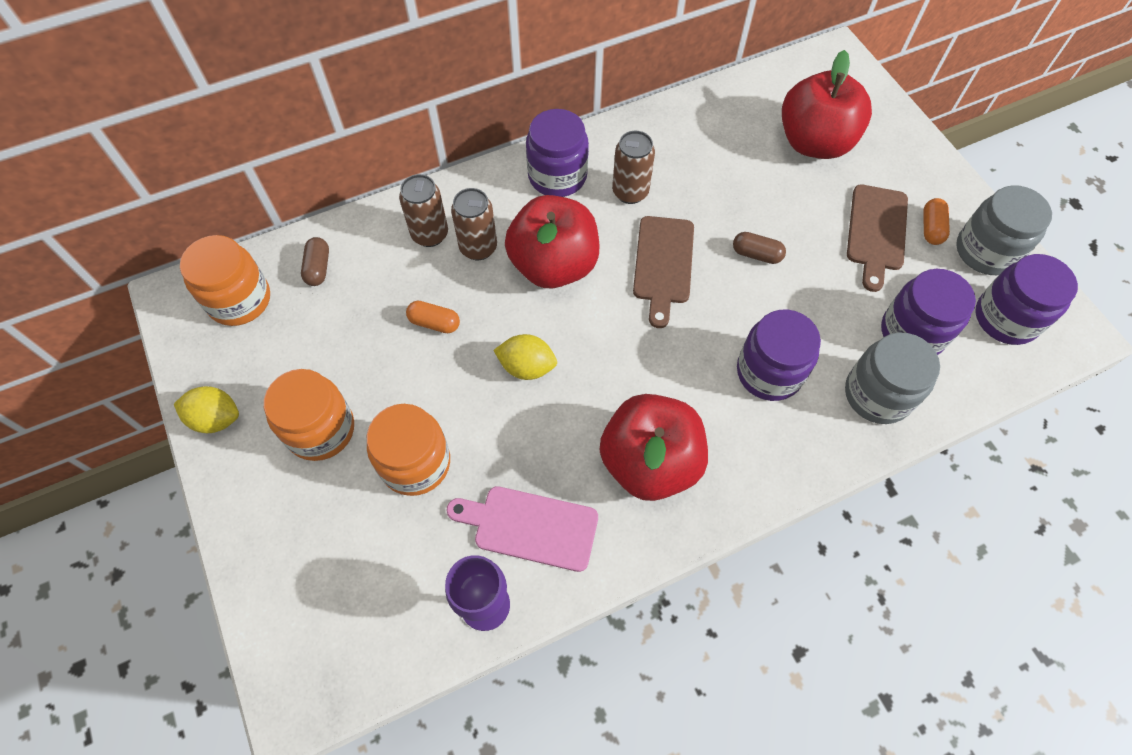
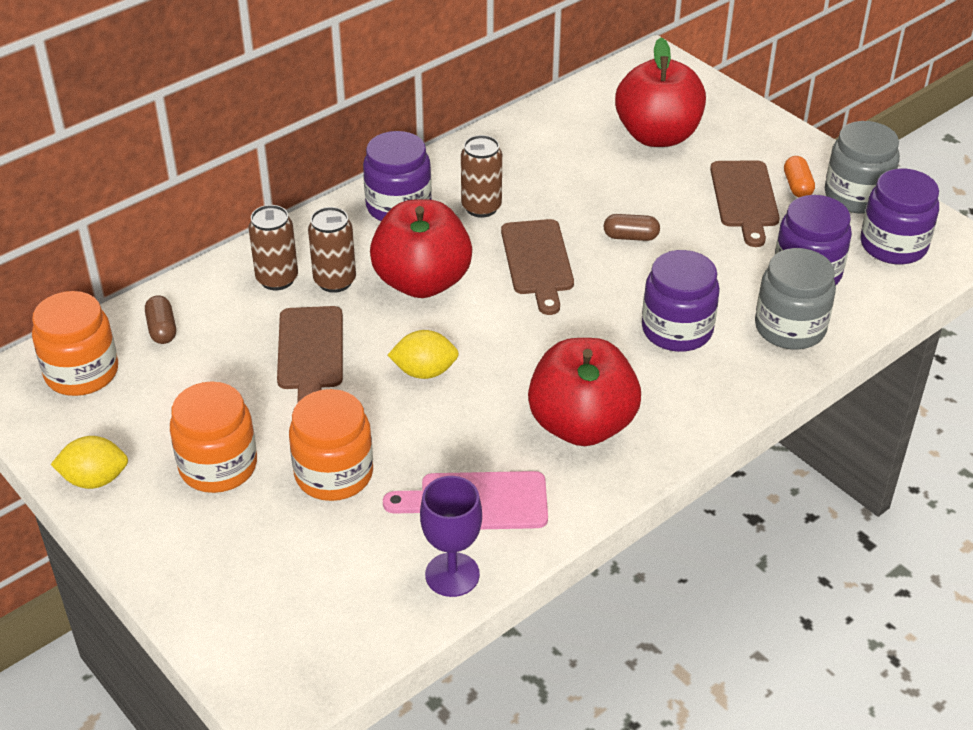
camera: 15 degrees left, 20 degrees down
orange capsule [406,301,460,333] -> brown cutting board [277,306,343,403]

